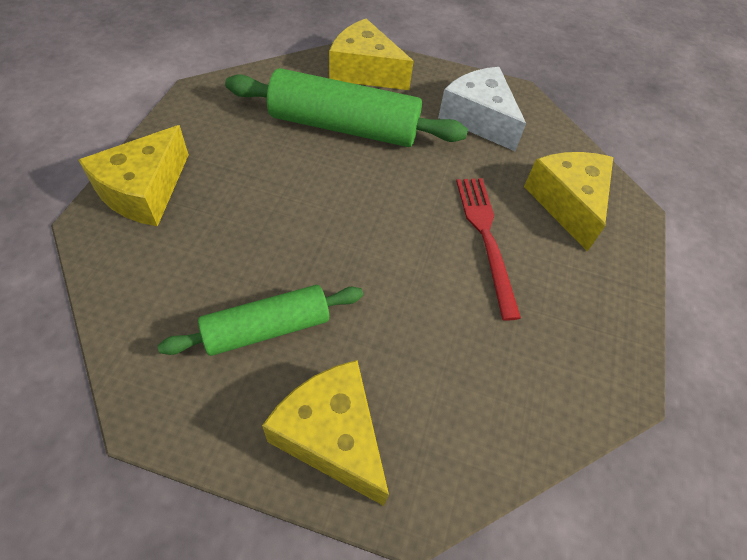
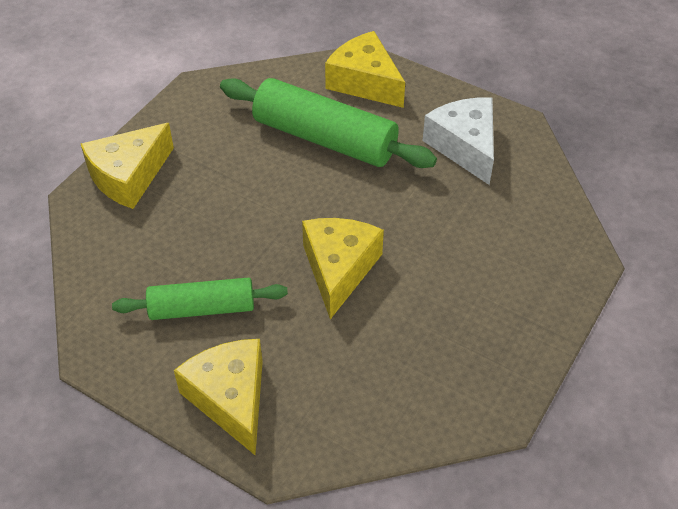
camera: 20 degrees right, 5 degrees down
red fork [456,178,521,321] -> none
yellow cheese [524,152,613,252] -> yellow cheese moved to [302,218,384,319]

